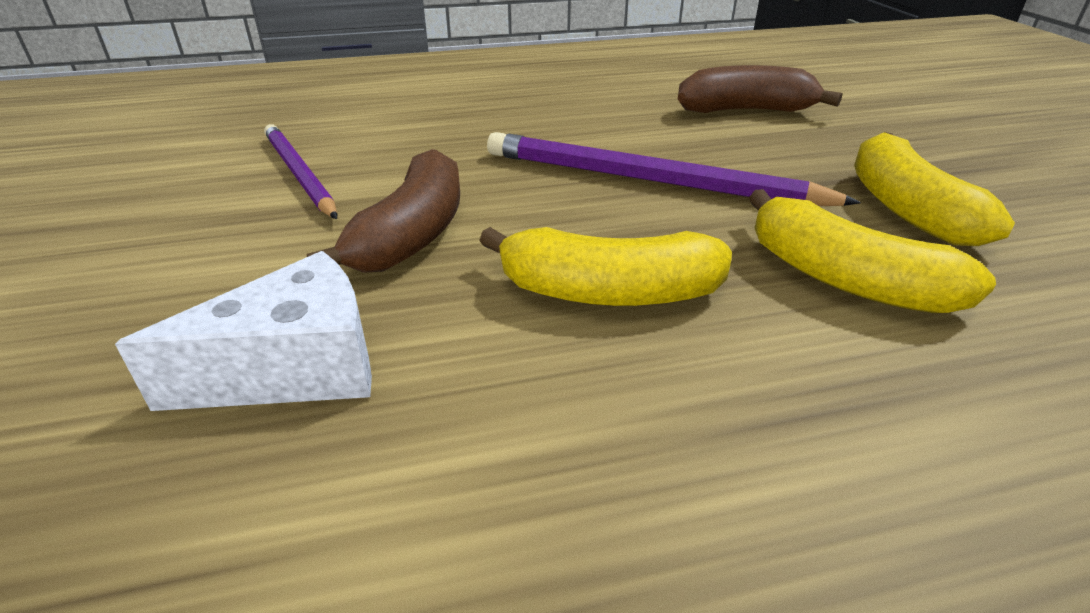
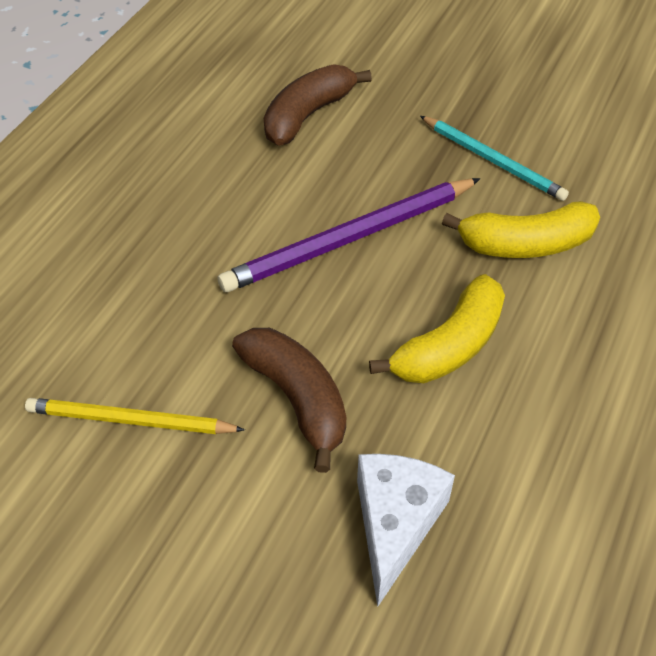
camera: 50 degrees left, 15 degrees up
purple pencil [264,124,337,219] -> yellow pencil [25,398,245,434]
yellow banana [854,132,1015,246] -> turquoise pencil [420,116,569,201]

